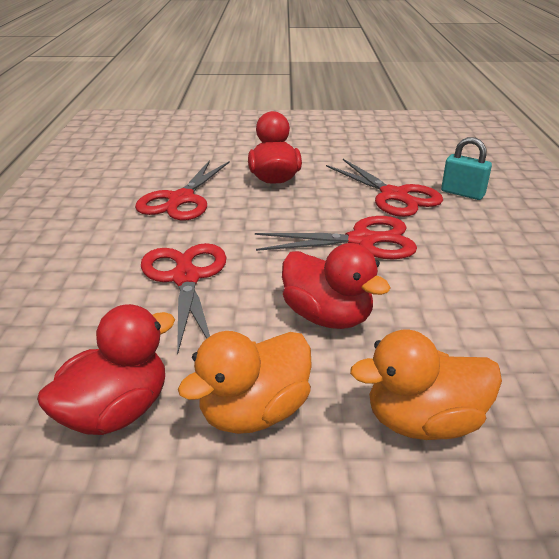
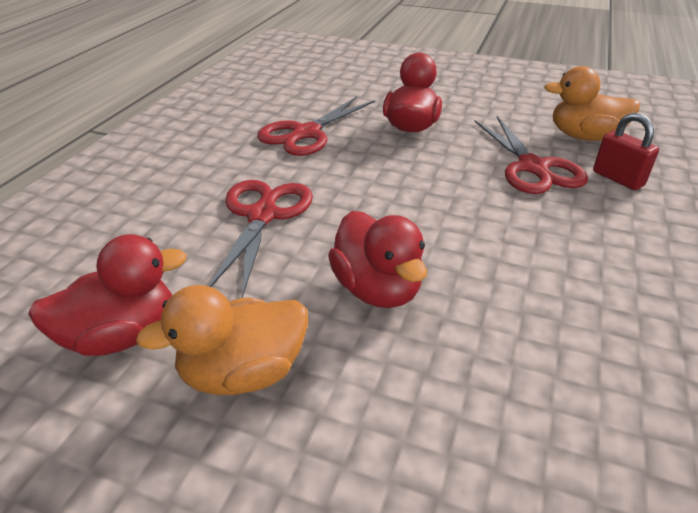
camera: 20 degrees right, 5 degrees up
red scissors [255,216,417,260] -> none
orange duck [350,330,502,440] -> orange duck moved to [544,66,640,141]
turquoise padlock [441,137,492,200] -> red padlock [593,113,659,190]

